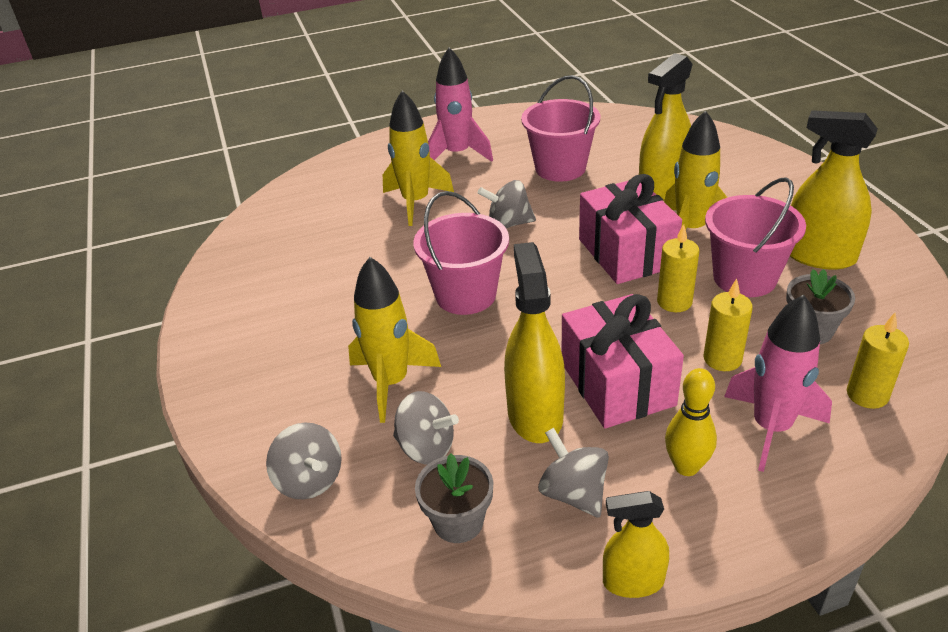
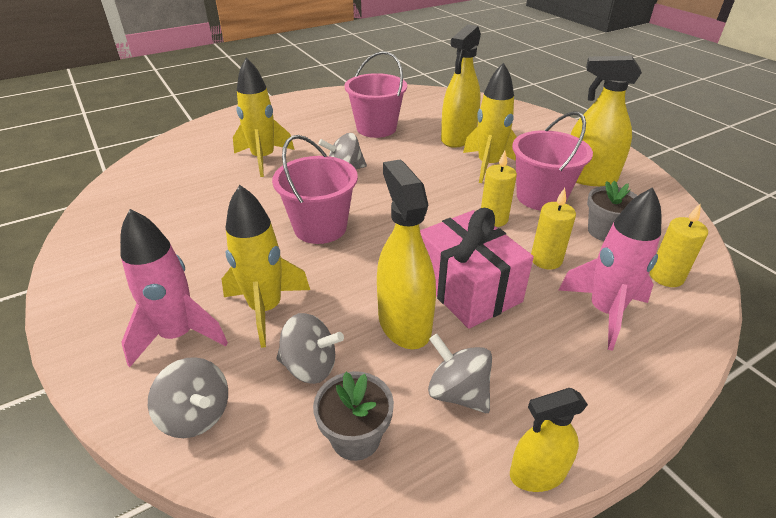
camera: 15 degrees left, 0 degrees up
pink rocket [428,47,493,162] -> pink rocket moved to [120,209,228,367]
pink gift [579,174,682,284] -> none
yellow bowling pin [665,368,717,476] -> none

